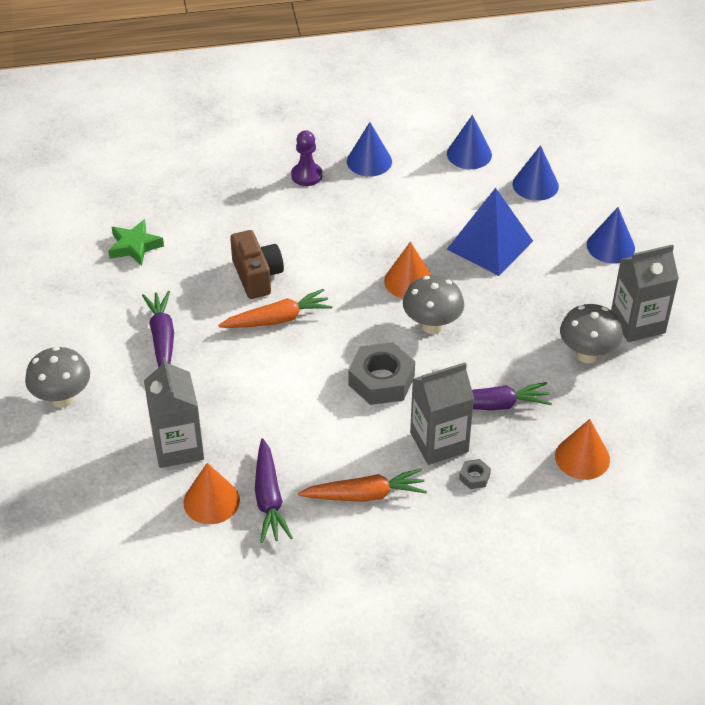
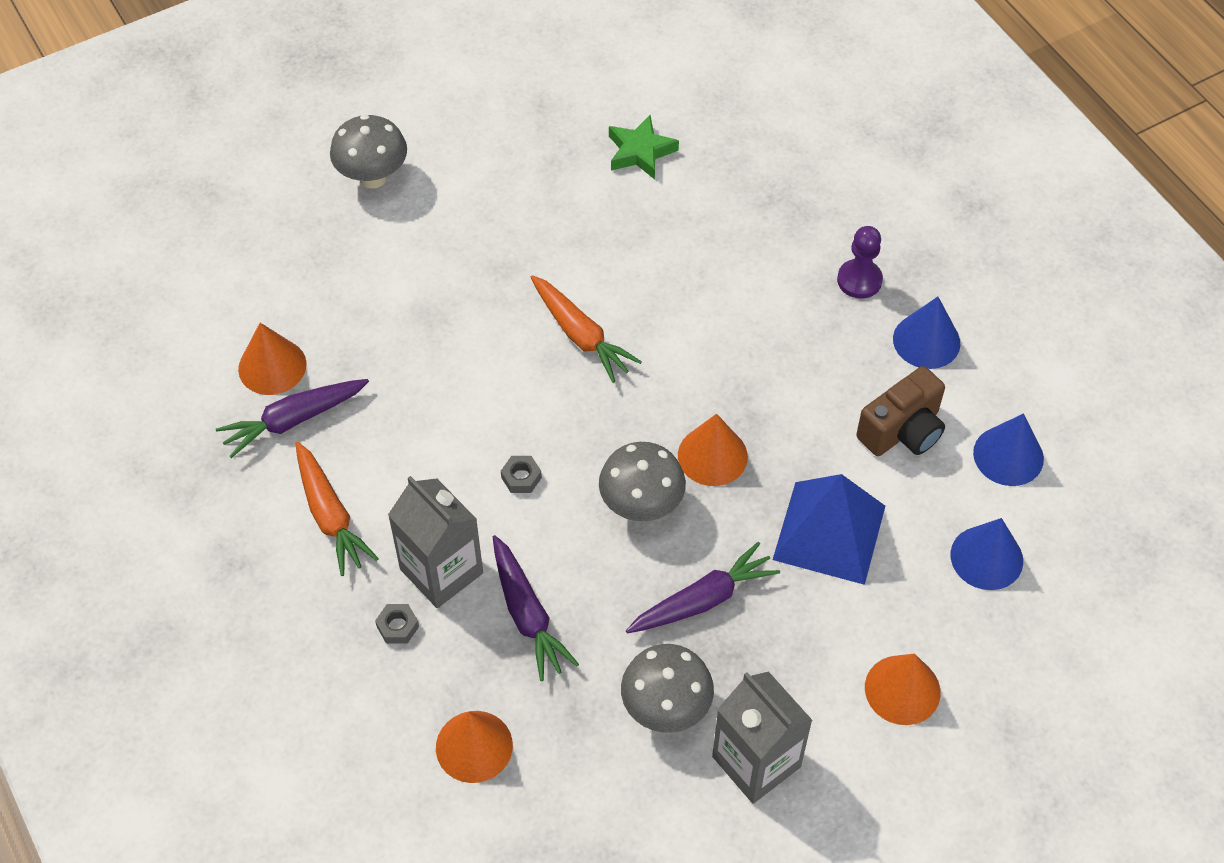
camera: 70 degrees right, 10 degrees up
purple carrot [142,291,174,368] -> purple carrot moved to [626,542,780,633]
grey carton [144,357,204,468] -> none
brown camera [230,230,284,299] -> brown camera moved to [856,366,945,456]
grey nut [348,342,415,405] -> grey nut [501,456,542,493], size x0.45
blue cone [587,207,635,263] -> orange cone [865,654,941,725]

